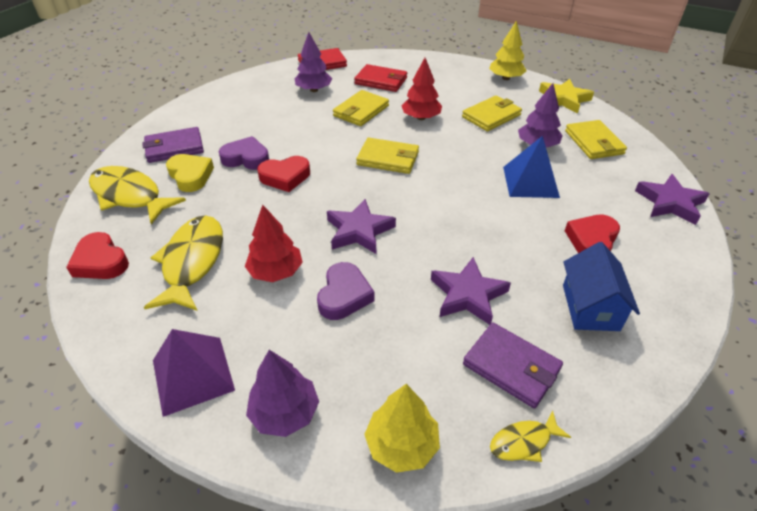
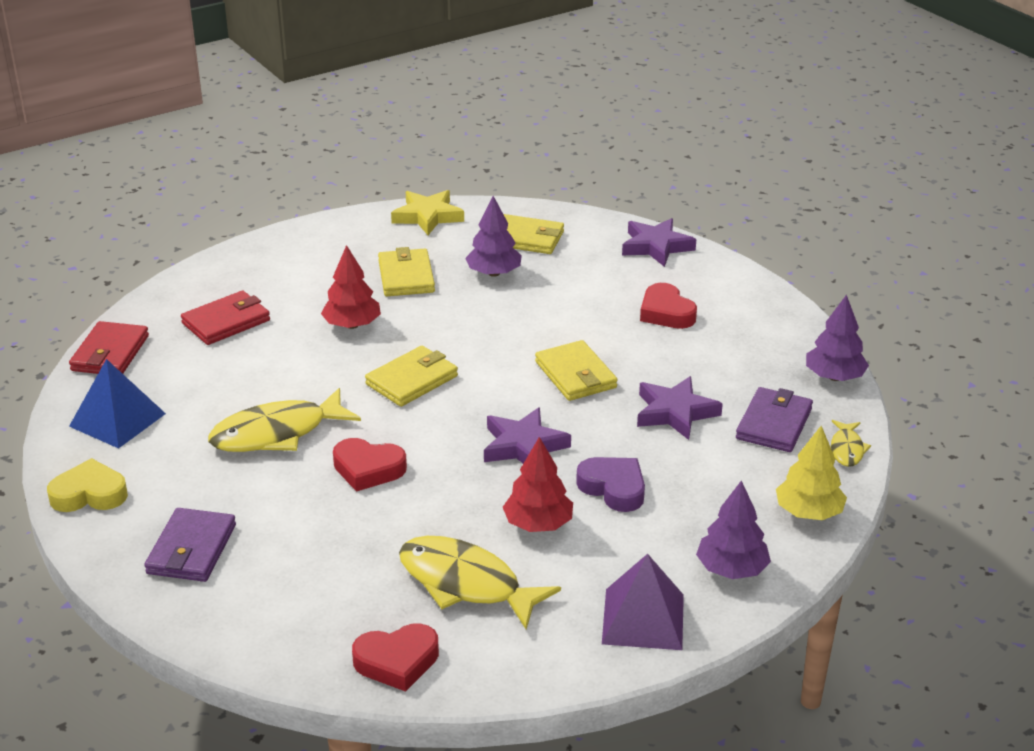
camera: 60 degrees left, 10 degrees down
yellow fish [89,166,186,224] -> yellow fish moved to [208,388,361,452]
yellow heart [166,154,214,192] -> yellow heart moved to [47,458,128,512]
purple heart [219,136,269,170] -> none
red heart [257,156,310,192] -> red heart turned 90 degrees clockwise [333,438,407,492]
purple tree [295,32,333,92] -> purple tree moved to [806,294,869,381]
yellow wallet [333,90,389,126] -> yellow wallet moved to [535,340,618,401]
purple wallet [463,323,563,408] -> purple wallet turned 45 degrees counterclockwise [736,387,813,452]
yellow tree [489,21,527,80] -> none
blue pyramid [503,136,560,198] -> blue pyramid moved to [69,359,166,449]
blue house [563,242,640,331] -> none

